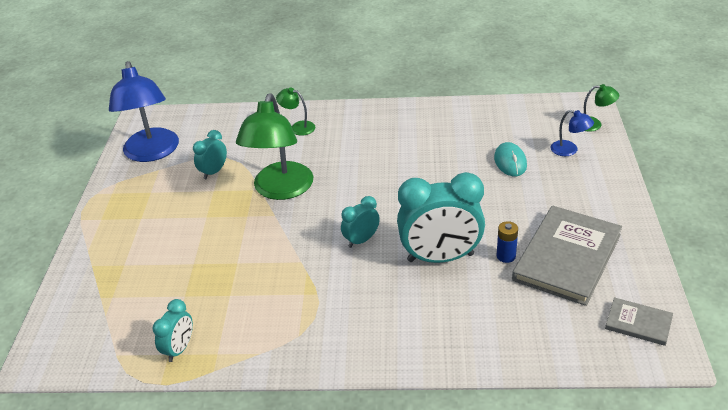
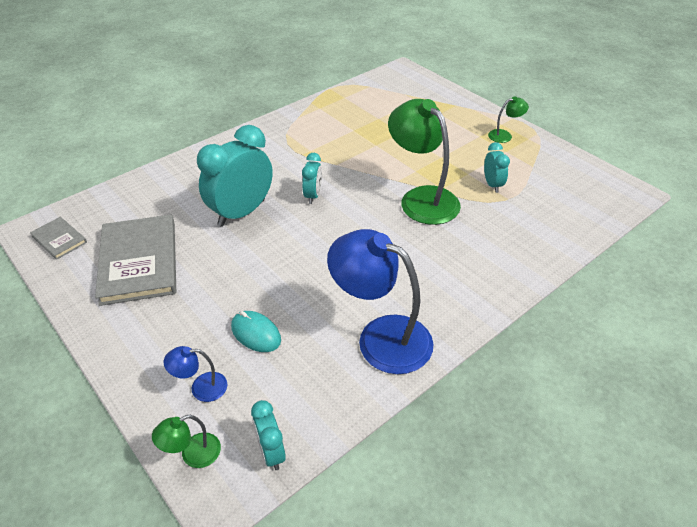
camera: 135 degrees right, 5 degrees up
blue lamp [109,61,179,162] -> blue lamp moved to [327,229,433,374]
turquoise clock [152,299,193,362] -> turquoise clock moved to [251,400,286,470]
green lamp [276,88,315,136] -> green lamp moved to [488,96,529,143]
blue battery [497,221,518,263] -> none
grey book [605,297,673,346] -> grey book turned 60 degrees clockwise [30,217,87,260]

